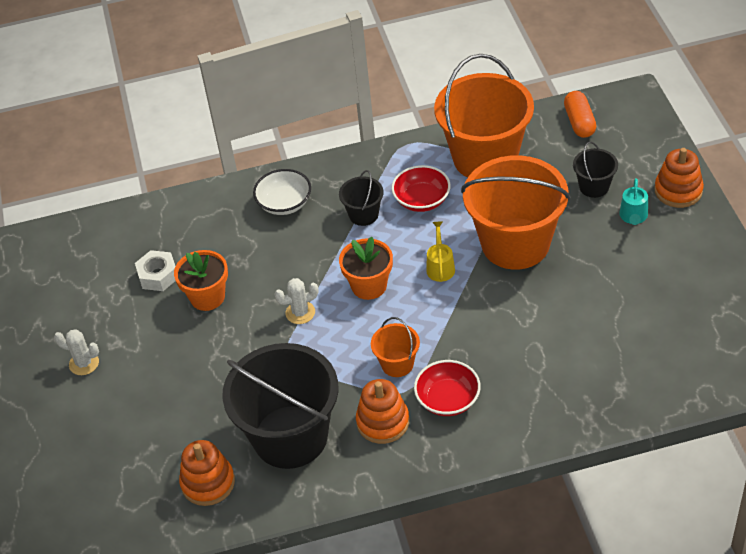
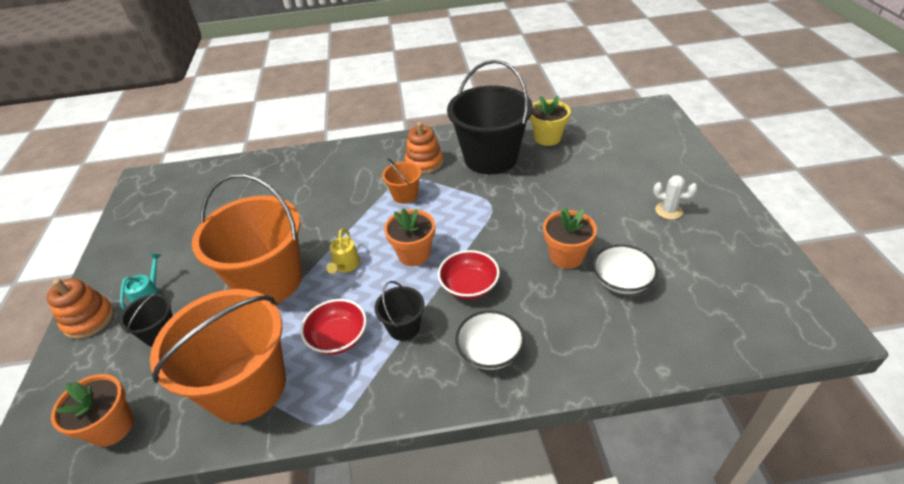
camera: 175 degrees left, 5 degrees down
white nut [135,250,176,291] -> white bowl [593,244,658,294]
orange stacking toy [179,440,235,506] -> yellow flower pot [529,96,570,146]
white cactus [275,278,318,324] -> none
red bowl [414,360,481,416] -> red bowl moved to [438,250,500,300]
orange capsule [564,91,597,138] -> orange flower pot [51,374,134,447]

